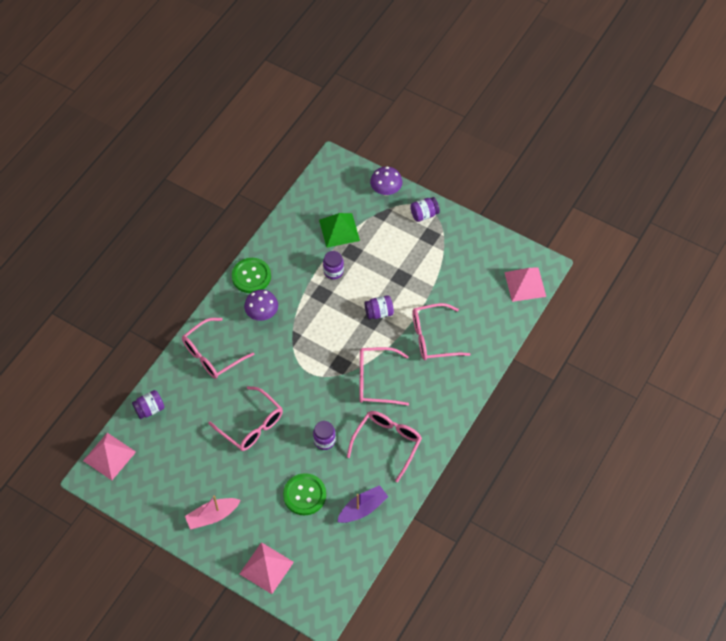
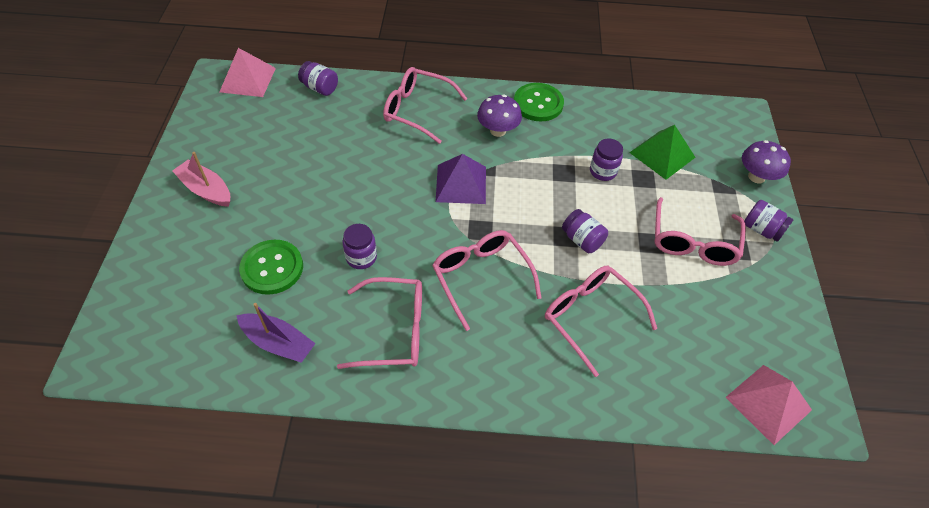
camera: 60 degrees right, 5 degrees down
pink glasses [208,386,283,451] -> pink glasses moved to [654,197,746,266]
pink pyramid [240,542,294,594] -> none
none -> purple pyramid [436,154,486,204]

